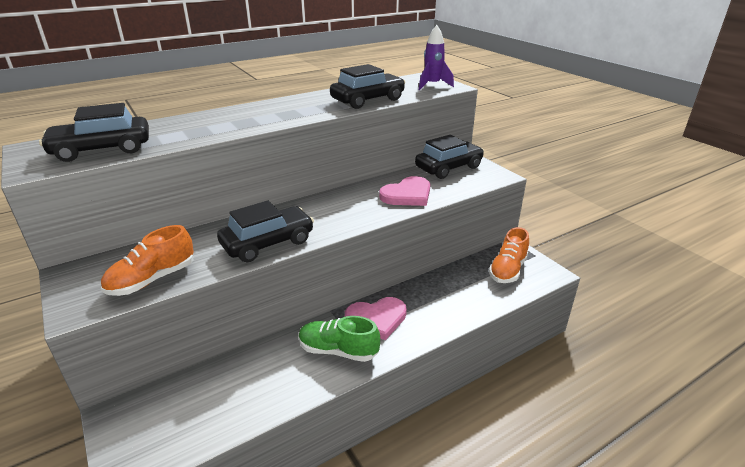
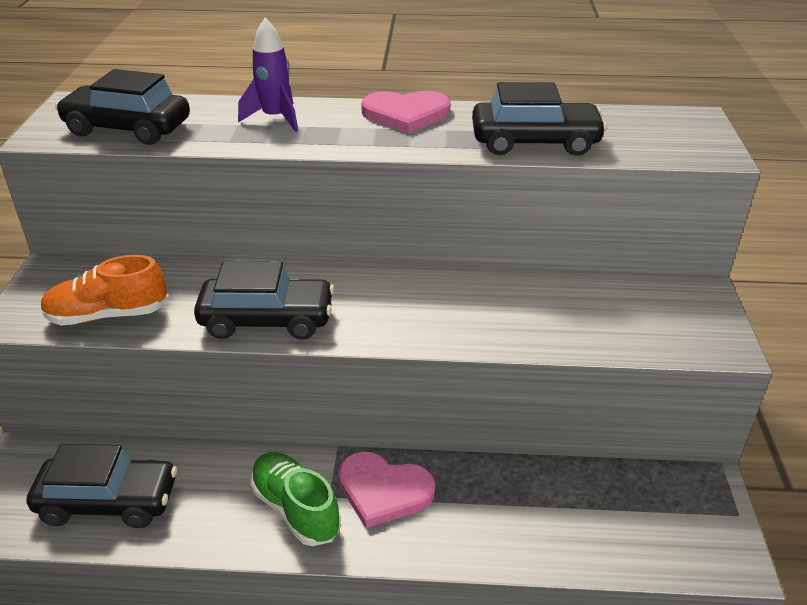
camera: 35 degrees right, 5 degrees up
pink heart [379,176,430,206] -> pink heart moved to [361,91,451,134]
black car [415,135,484,179] -> black car moved to [26,444,177,528]
purple rocket [419,25,454,90] -> purple rocket moved to [238,18,298,132]
orange shoe [489,227,529,283] -> none

